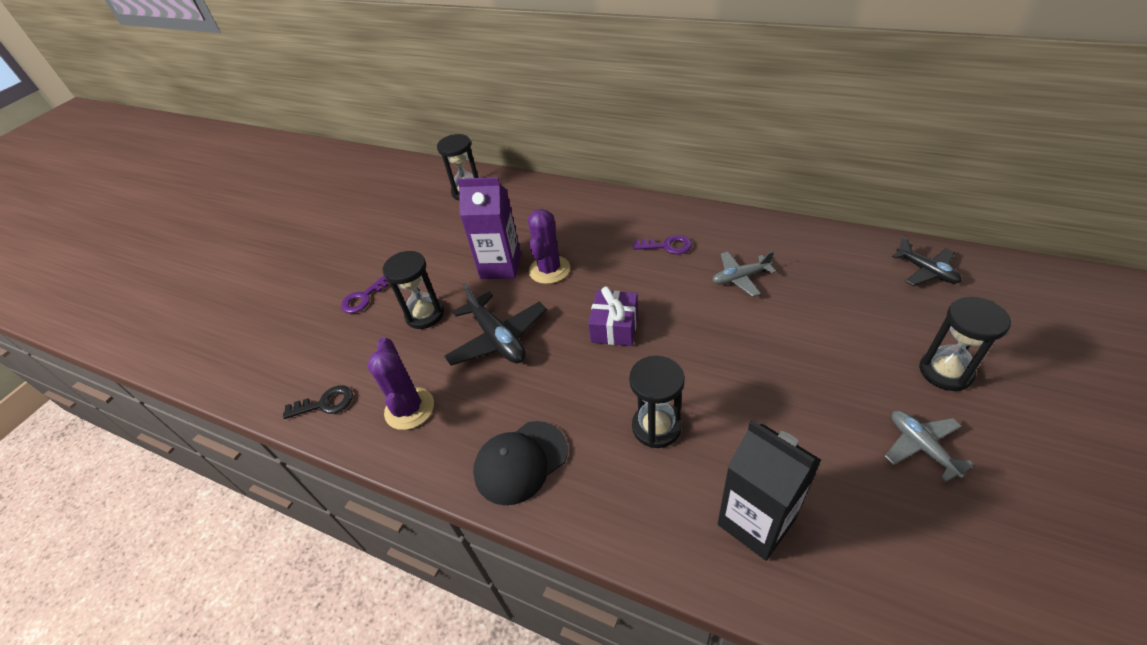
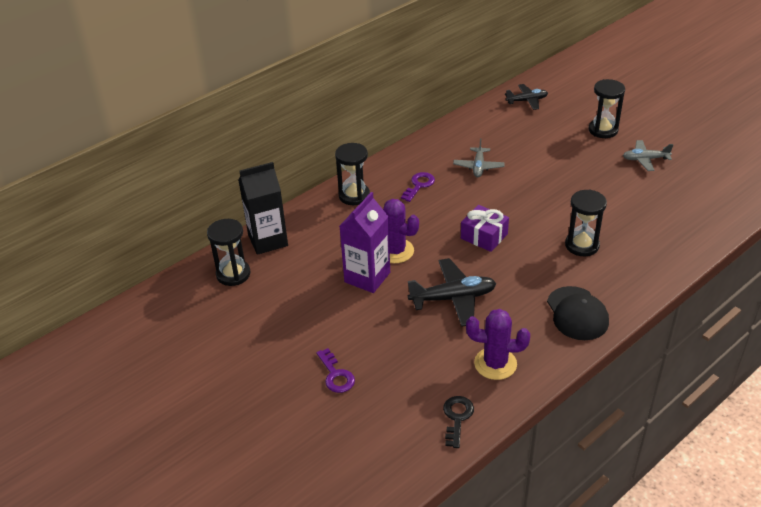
camera: 70 degrees left, 5 degrees down
black hourglass [383,251,444,329] -> black hourglass moved to [335,143,370,205]
black carton [718,420,821,561] -> black carton moved to [238,162,288,255]

